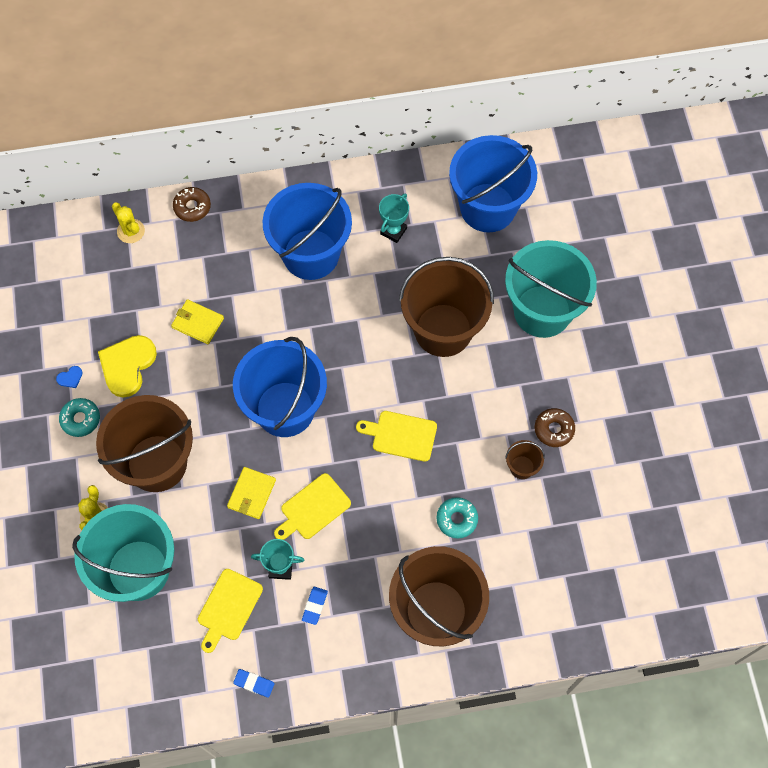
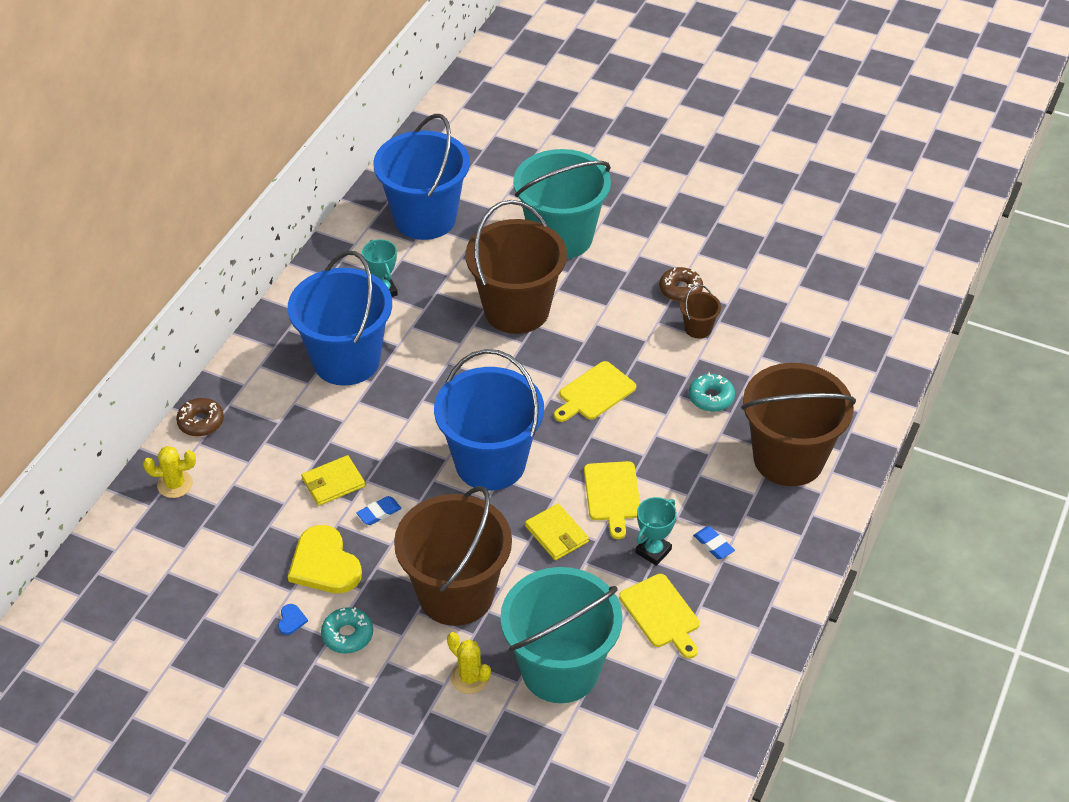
camera: 55 degrees left, 20 degrees down
blue eraser [233,669,275,698] -> blue eraser moved to [356,496,402,525]

